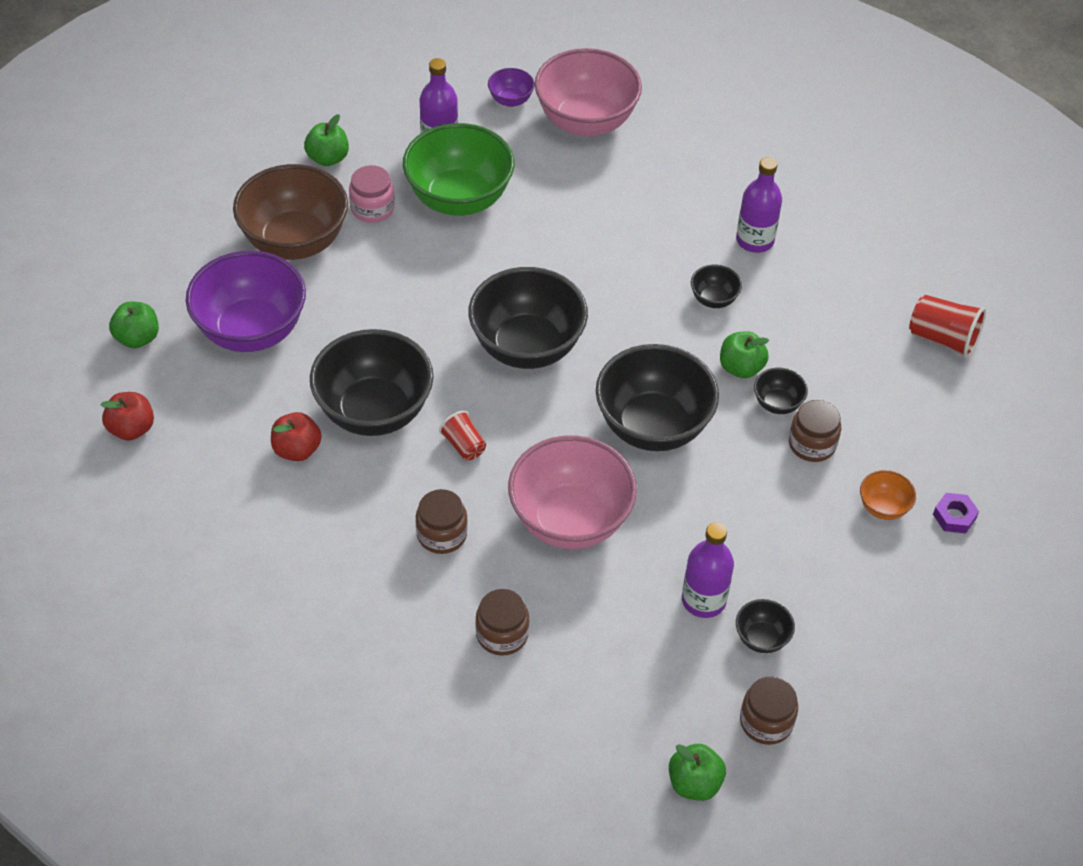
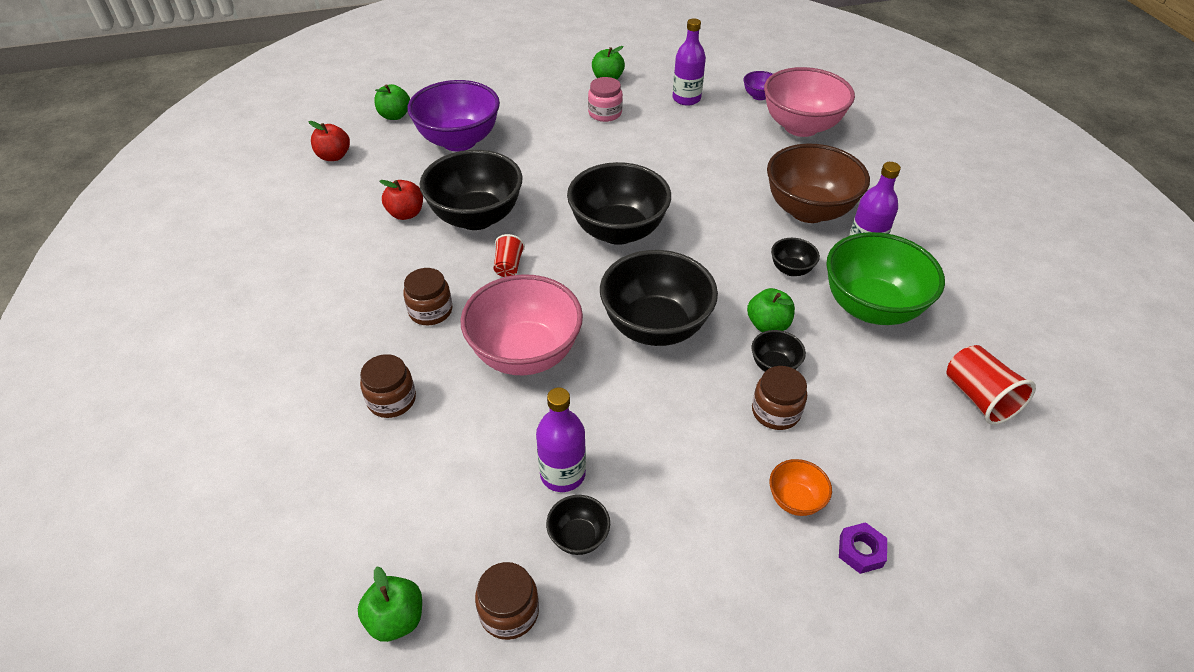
camera: 40 degrees right, 5 degrees down
brown bowl [233,164,348,260] -> brown bowl moved to [767,143,870,223]
green bowl [403,123,514,216] -> green bowl moved to [826,232,945,325]

